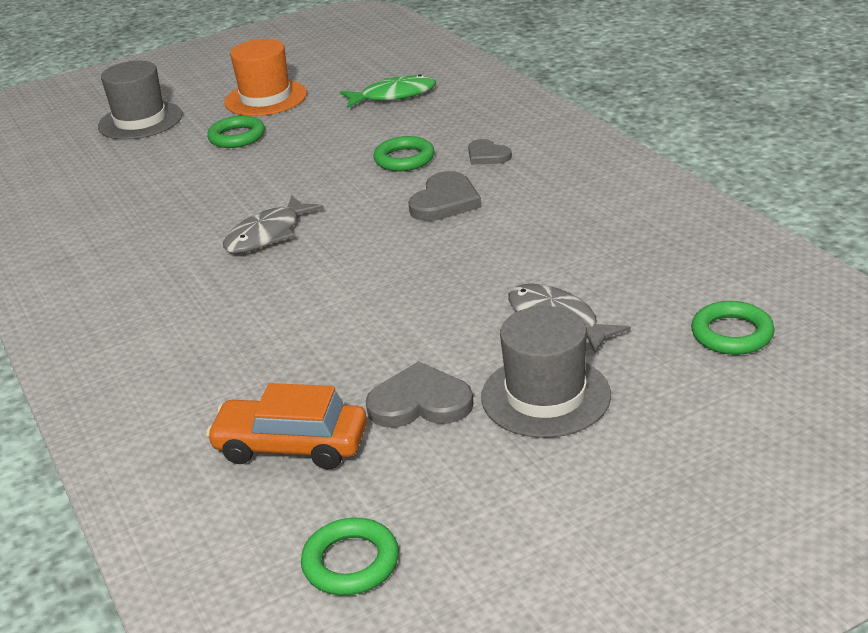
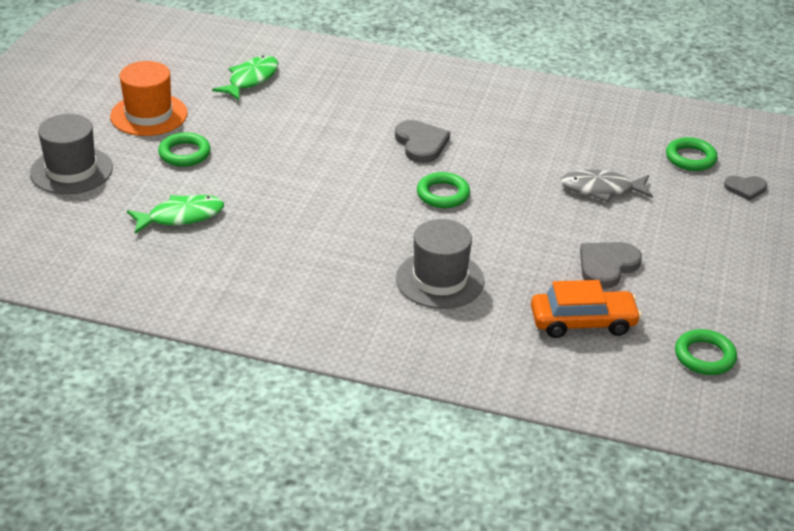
camera: 50 degrees left, 5 degrees up
orange car [206,383,367,469] -> orange car turned 150 degrees counterclockwise [531,280,641,338]
grey fish [223,195,324,253] -> none
green ring [374,136,434,171] -> green ring moved to [417,172,470,208]
grey heart [468,139,512,165] -> grey heart moved to [724,176,767,201]
grey hat [481,306,611,438] -> grey hat moved to [396,219,484,309]
none -> green fish [127,195,224,234]

